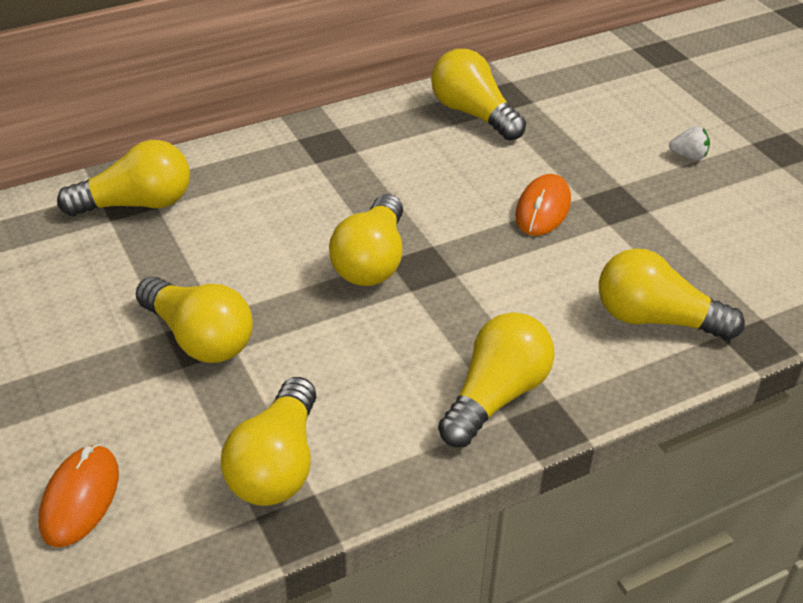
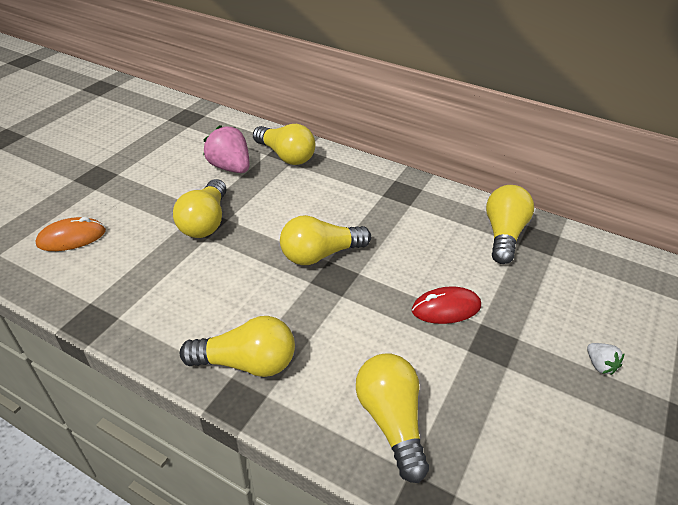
camera: 55 degrees right, 0 degrees up
yellow light bulb [221,377,317,506] -> none
orange mouse [515,174,571,236] -> red mouse [412,286,481,324]
none -> pink strawberry [203,125,250,173]

